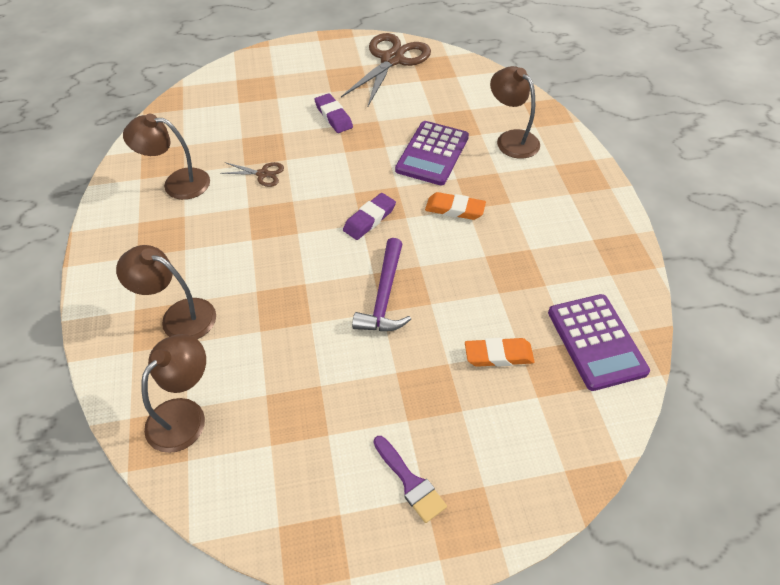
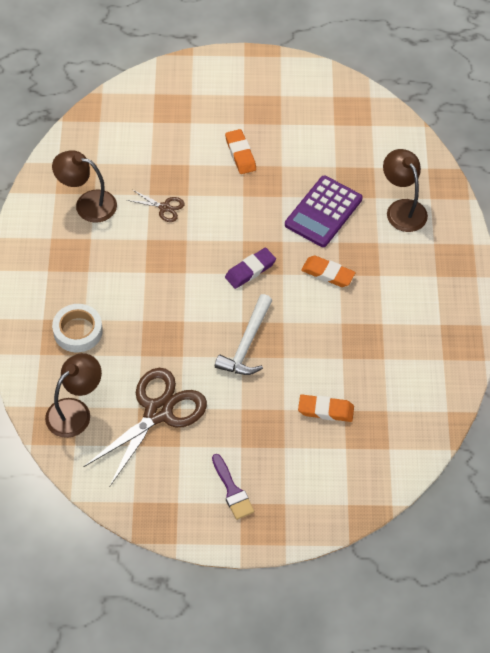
camera: 10 degrees right, 5 degrees up
brown lamp [116,245,216,339] -> white tape [52,304,103,352]
purple eraser [314,93,353,133] -> orange eraser [225,129,256,174]
brown scissors [341,33,431,106] -> brown scissors moved to [83,368,207,487]
purple hammer [352,238,411,331] -> white hammer [215,294,272,375]
purple calculator [548,294,650,391] -> none

